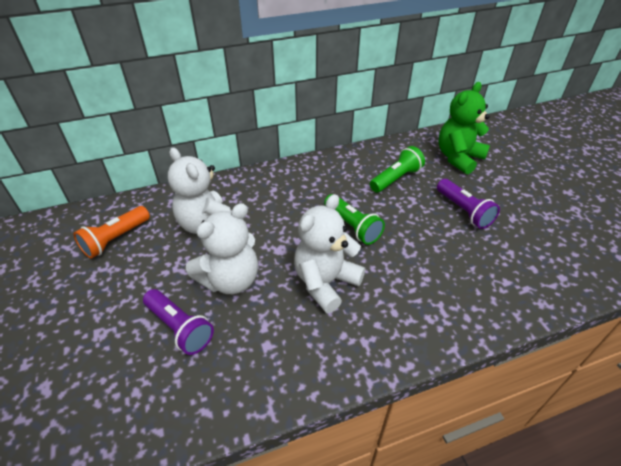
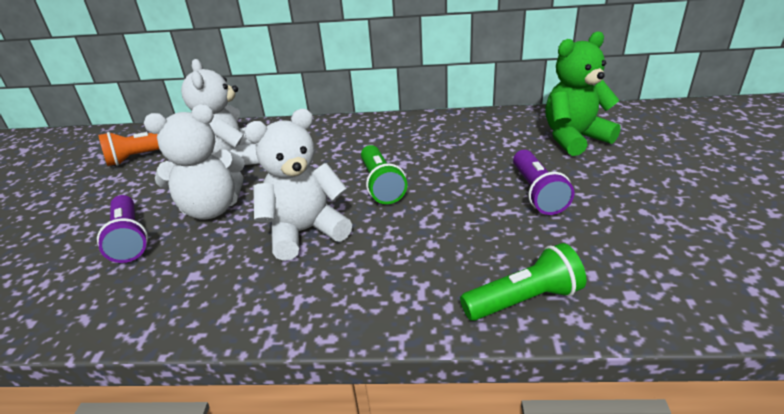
camera: 25 degrees right, 10 degrees down
green flashlight [370,146,425,193] -> green flashlight moved to [460,243,586,321]

